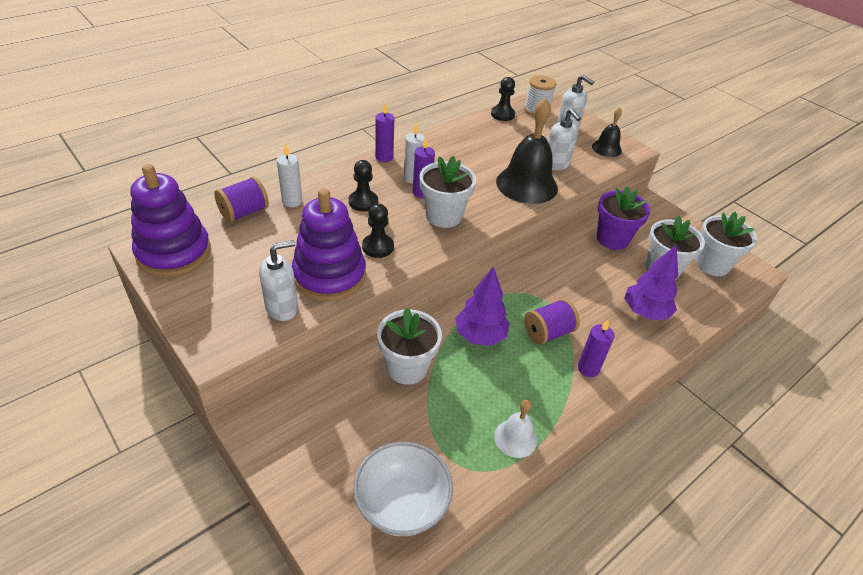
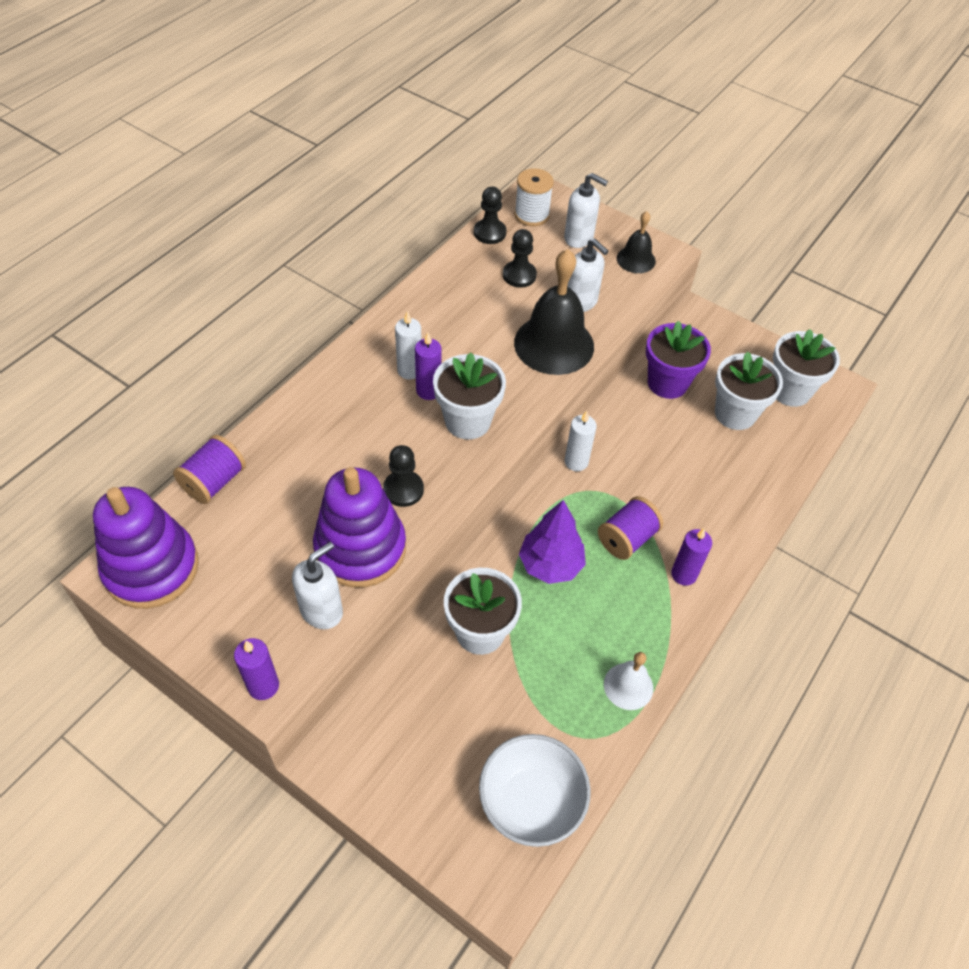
camera: 15 degrees left, 10 degrees up
white candle [277,144,302,207] -> white candle moved to [565,411,597,471]
black pawn [349,160,378,212] -> black pawn moved to [503,229,537,288]
purple candle [375,103,394,162] -> purple candle moved to [234,638,279,700]
purple tree [624,245,678,320] -> none

